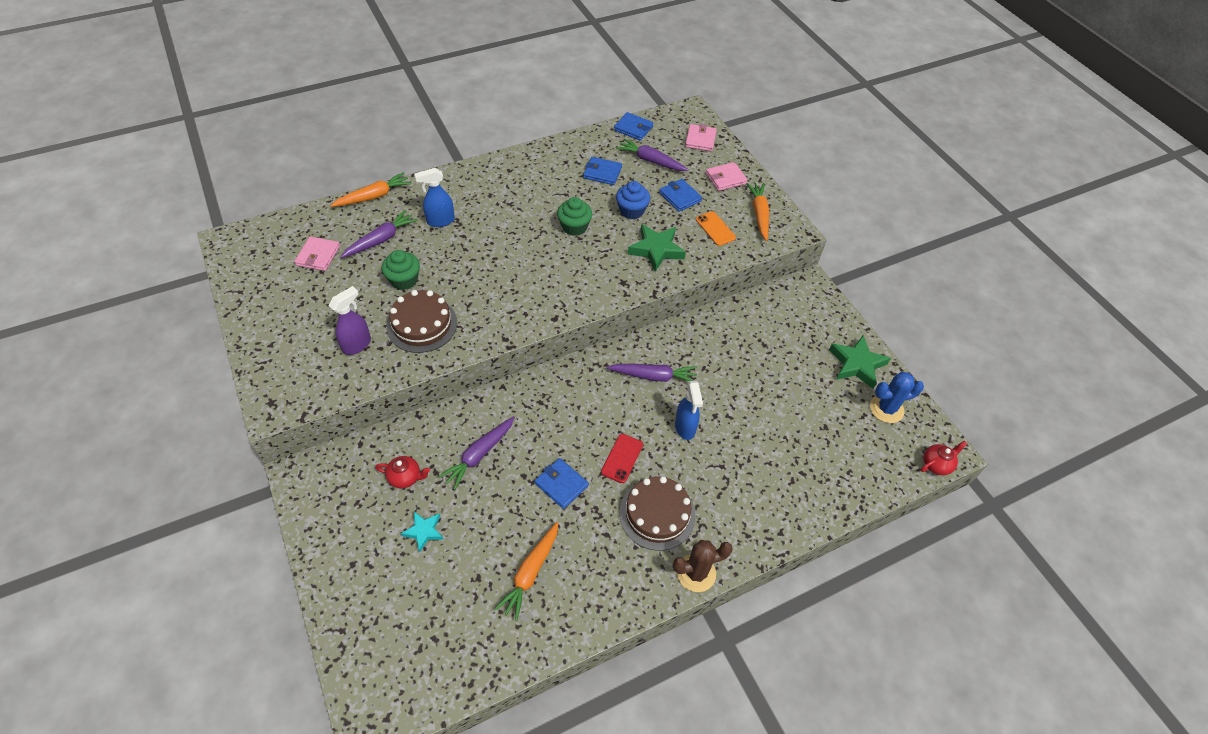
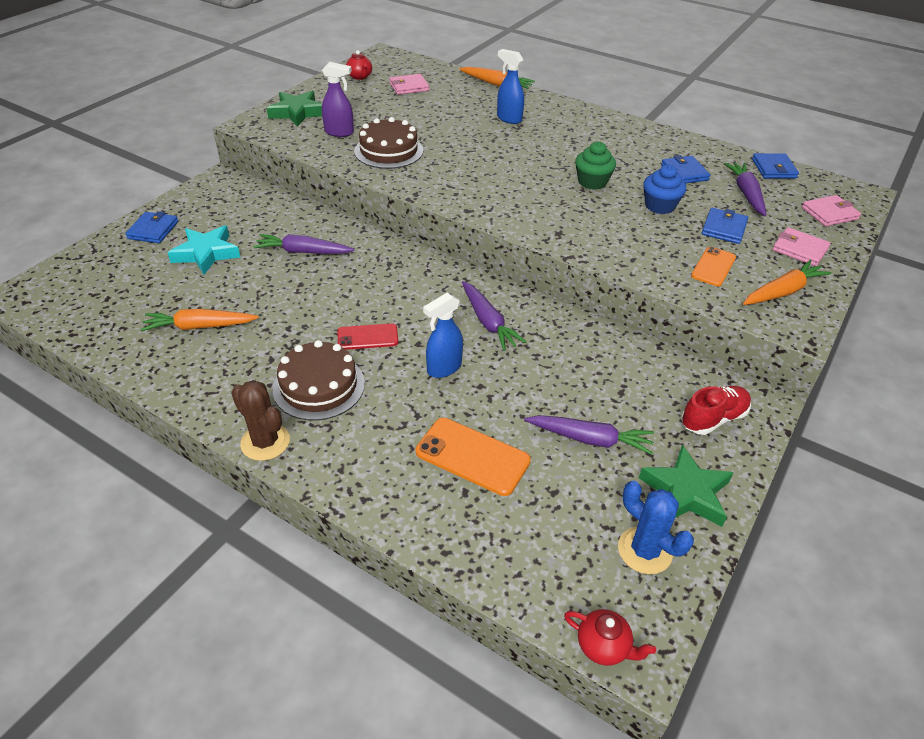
camera: 60 degrees right, 10 degrees down
purple carrot [340,210,418,258] -> purple carrot moved to [524,415,654,455]
red teapot [375,456,430,488] -> red teapot moved to [346,50,372,80]
green cupcake [382,250,420,290] -> none
turquoise star [401,512,444,552] -> turquoise star [167,225,240,274], size x1.67
blue wallet [535,458,589,509] -> blue wallet moved to [125,211,178,243]
green star [628,224,686,272] -> green star moved to [267,91,322,127]
none -> orange phone [415,418,531,496]
none -> red shoe [681,386,751,435]

